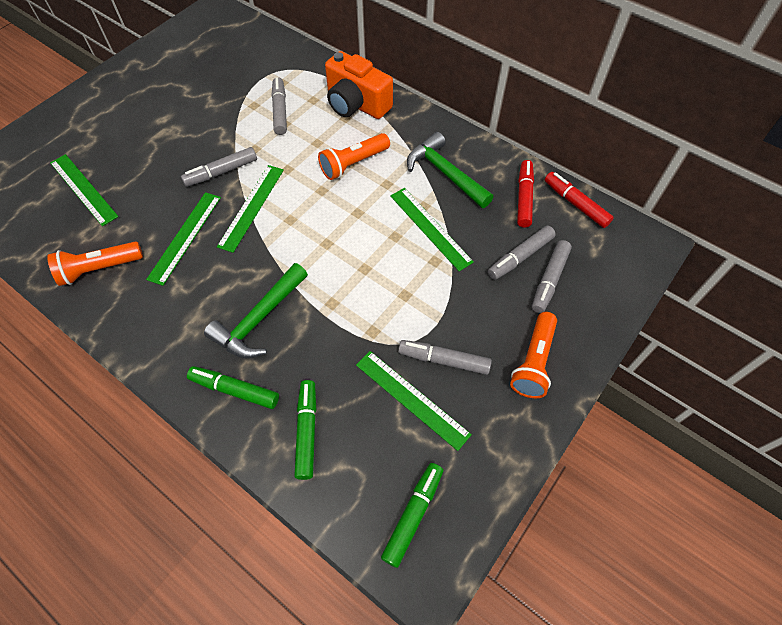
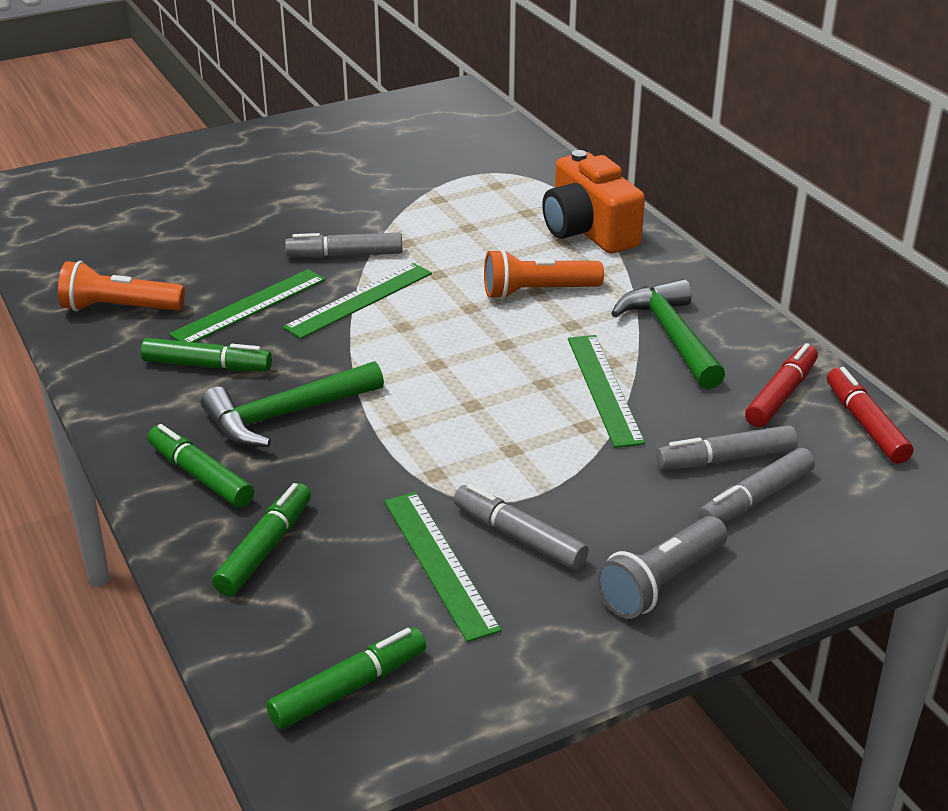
camera: 25 degrees right, 25 degrees down
green ruler [50,154,119,226] -> none
grey marker [272,77,287,135] -> none
orange flashlight [510,312,557,398] -> grey flashlight [596,516,728,619]
none -> green marker [141,338,272,371]

